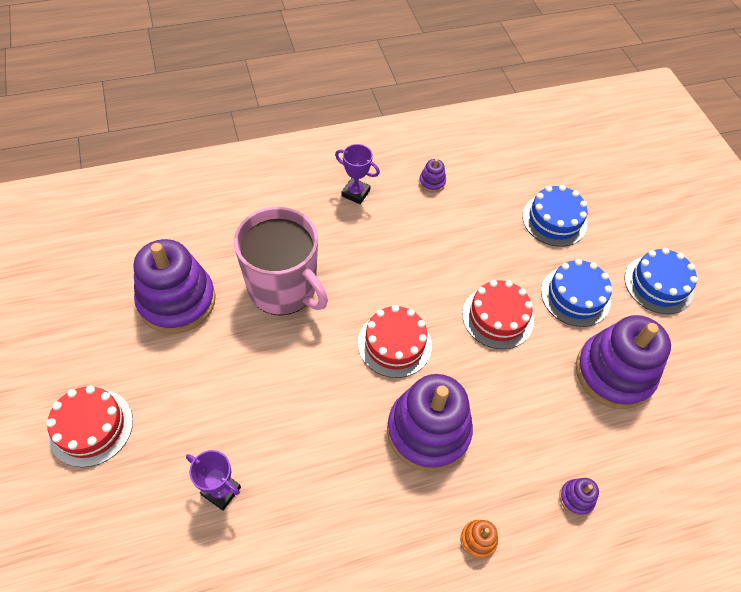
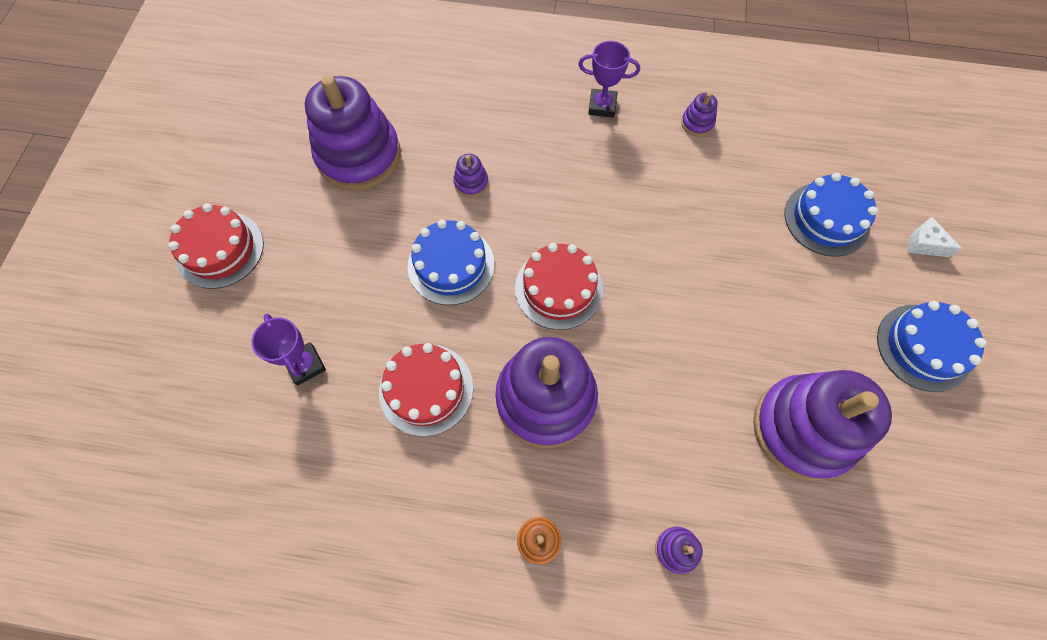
camera: 30 degrees right, 10 degrees up
pink mug [234,207,328,315] -> purple stacking toy [453,154,489,197]
purple trophy [335,144,380,204] -> purple trophy turned 45 degrees counterclockwise [578,41,640,118]
red cake [462,280,534,349] -> red cake moved to [379,343,473,437]
blue cake [541,259,612,327] -> blue cake moved to [408,220,494,305]
none -> white cheese [908,217,962,258]

